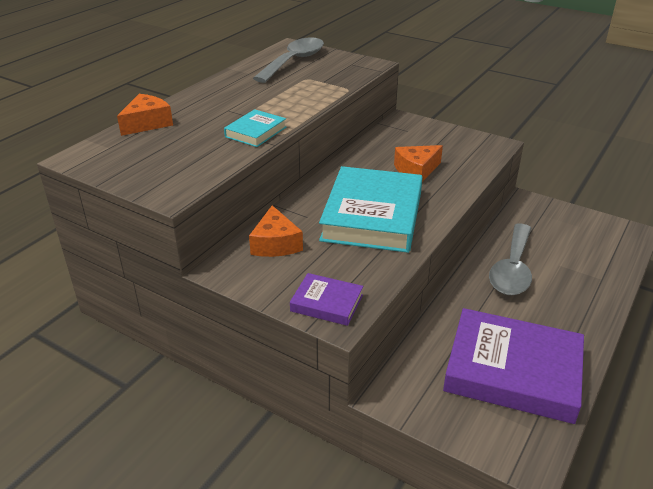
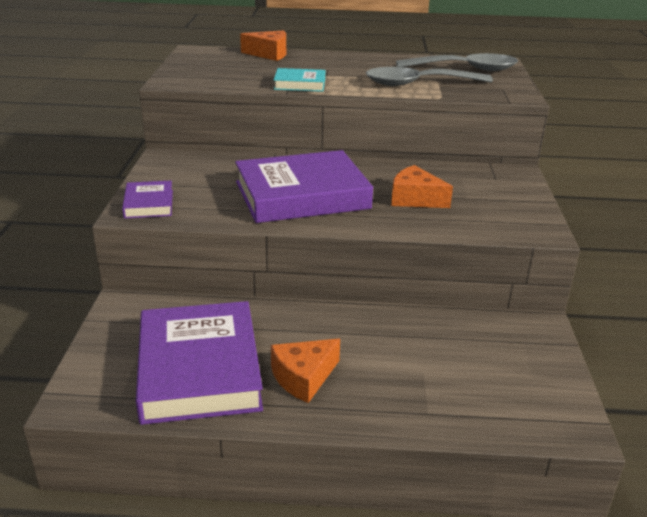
camera: 60 degrees right, 5 degrees down
orange cheese [249,205,303,257] -> orange cheese moved to [271,339,340,403]
turquoise book [319,166,423,253] -> purple book [235,150,373,223]
grey spoon [489,223,532,295] -> grey spoon moved to [366,67,493,86]

